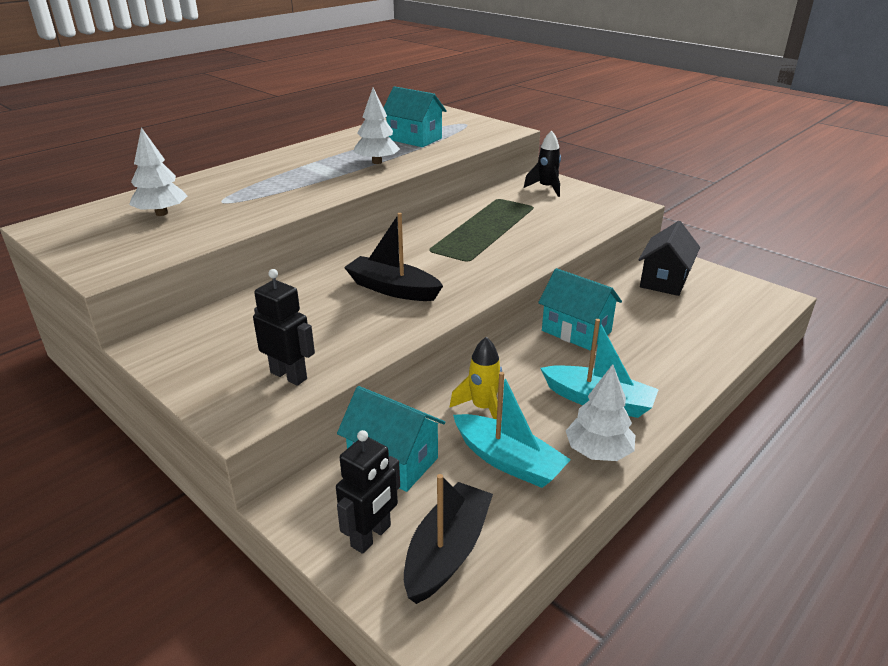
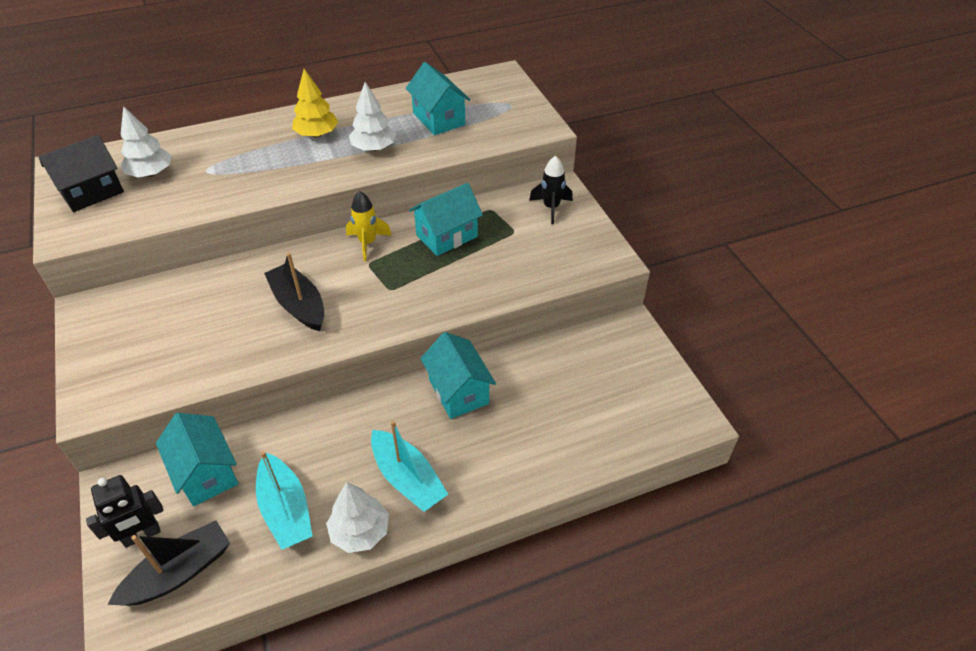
camera: 25 degrees right, 15 degrees up
black robot [253,269,315,386] -> none
yellow rocket [449,337,502,419] -> yellow rocket moved to [346,191,392,261]
black house [638,221,700,296] -> black house moved to [38,135,124,212]
none -> yellow tree [292,69,338,138]
none -> turquoise house [409,183,483,256]

